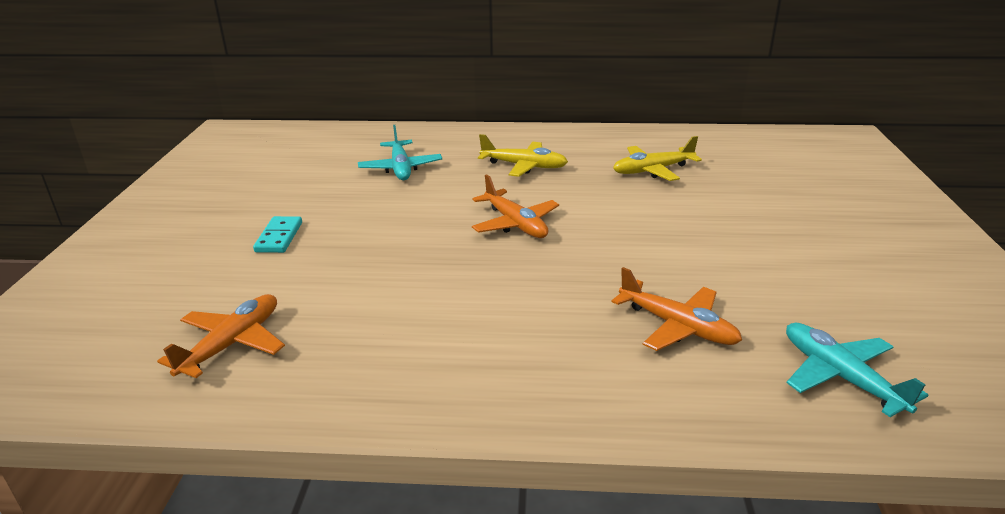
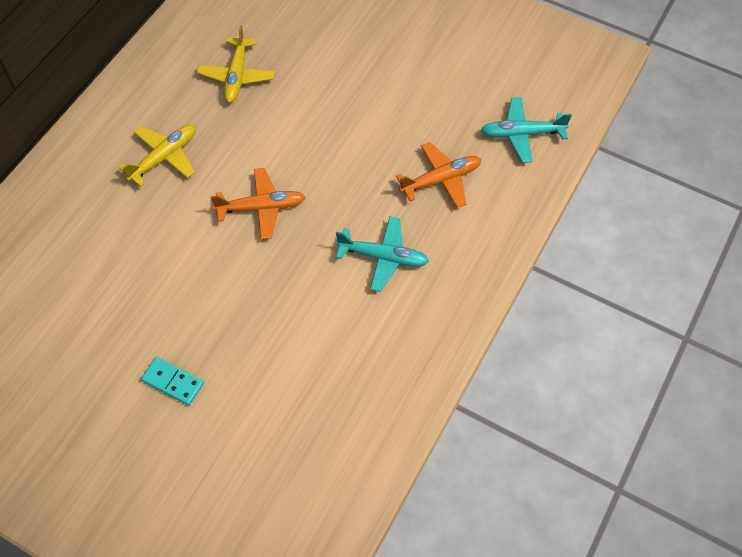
camera: 65 degrees left, 30 degrees up
orange plane [157,294,285,378] -> none
turquoise plane [358,125,442,180] -> turquoise plane moved to [336,216,429,292]

